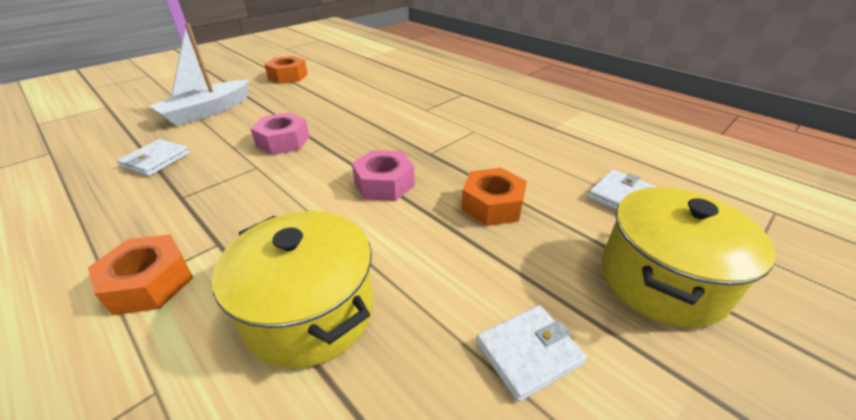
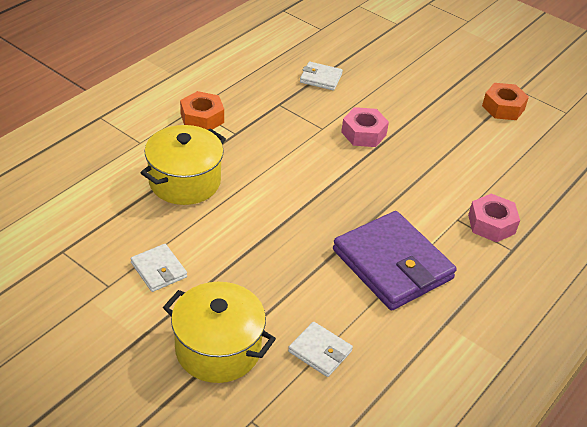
camera: 80 degrees right, 5 degrees up
white boat [149,23,249,126] -> none
pink nut [352,150,415,201] -> pink nut moved to [468,194,520,242]
orange nut [461,168,527,226] -> none
none -> purple wallet [333,211,457,310]

